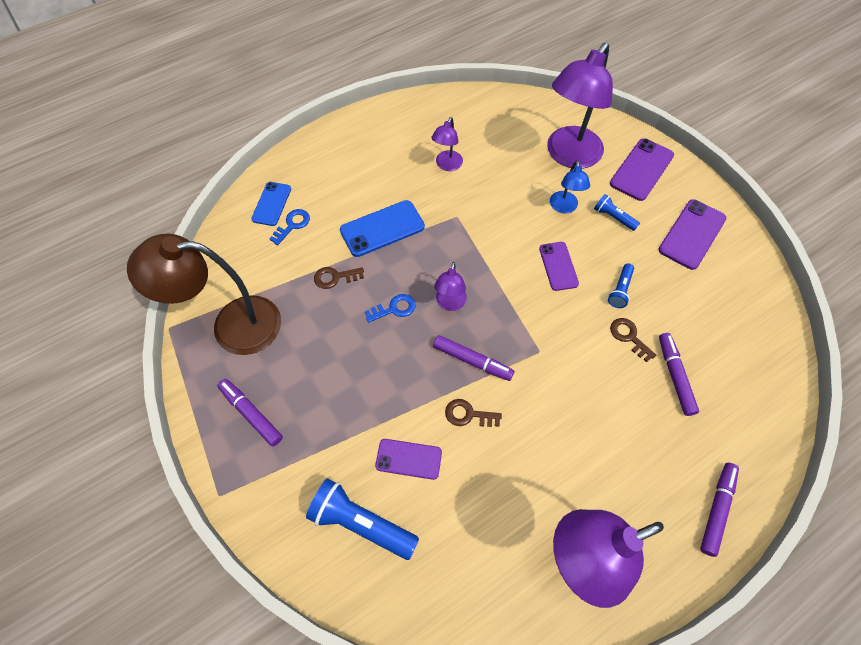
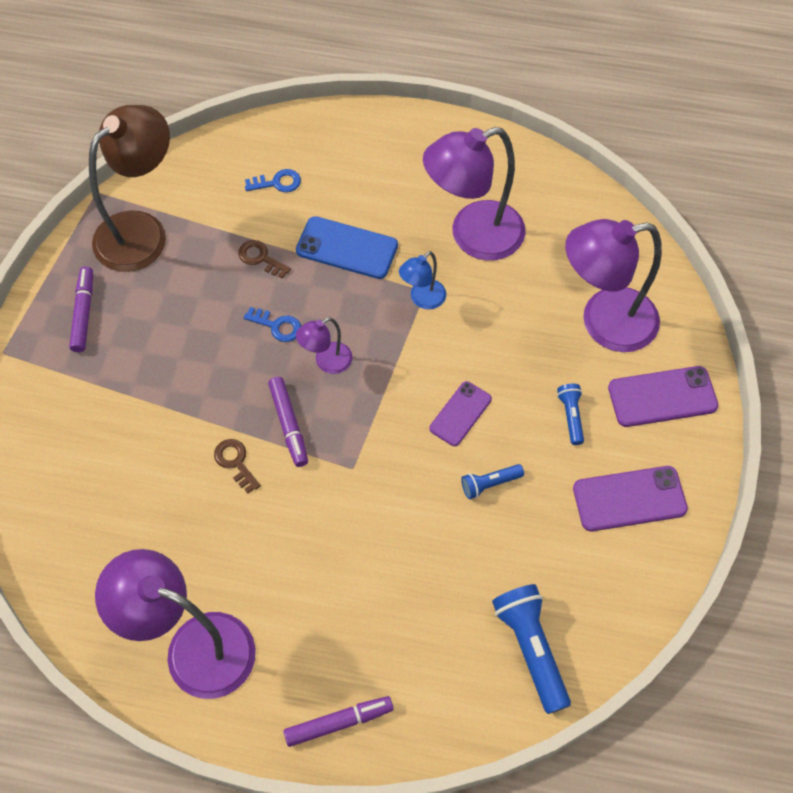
camera: 45 degrees right, 0 degrees up
brown lamp [127,233,281,355] -> brown lamp turned 90 degrees clockwise [89,105,170,272]
blue phone [251,182,291,226] -> none
blue flashlight [306,478,419,560] -> blue flashlight moved to [492,584,571,714]
purple phone [375,439,442,480] -> none
purple lamp [431,117,463,171] -> purple lamp [423,127,526,261], size x2.10
blue lamp [550,160,590,214] -> blue lamp moved to [399,251,446,310]
brown key [610,318,656,362] -> none
purple marker [659,333,699,416] -> none

